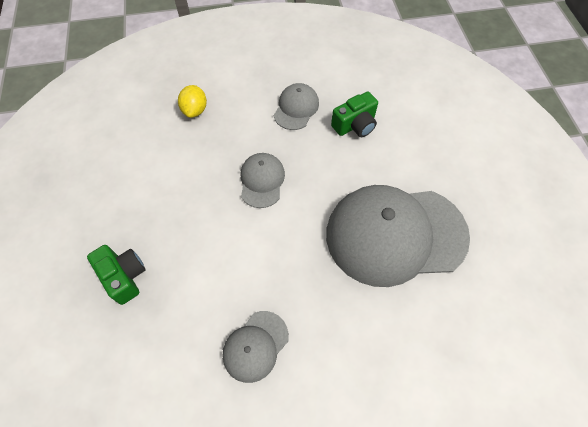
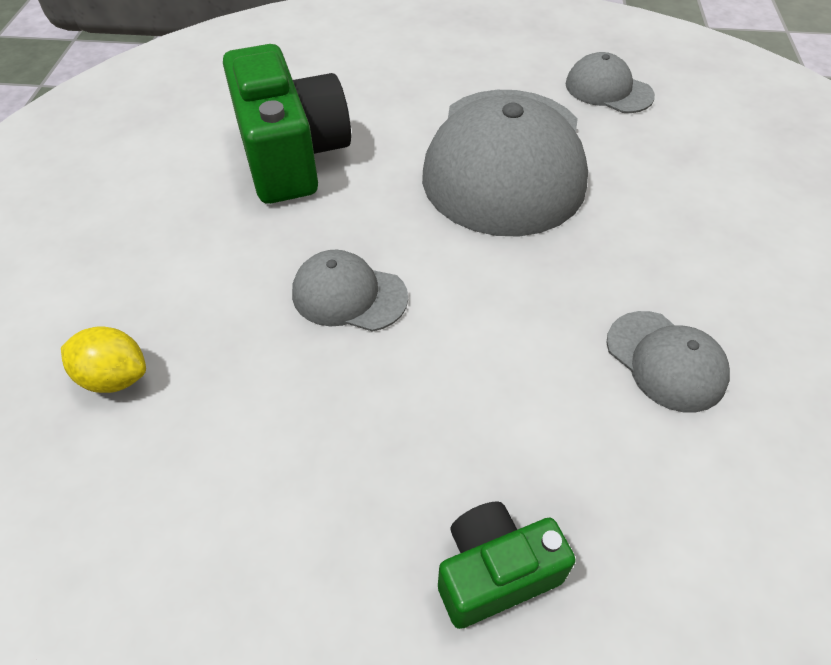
camera: 75 degrees left, 10 degrees down
grey cap [274,83,319,130] -> grey cap moved to [566,52,655,113]
green camera [331,92,378,137] -> green camera [223,44,351,204], size x1.83

